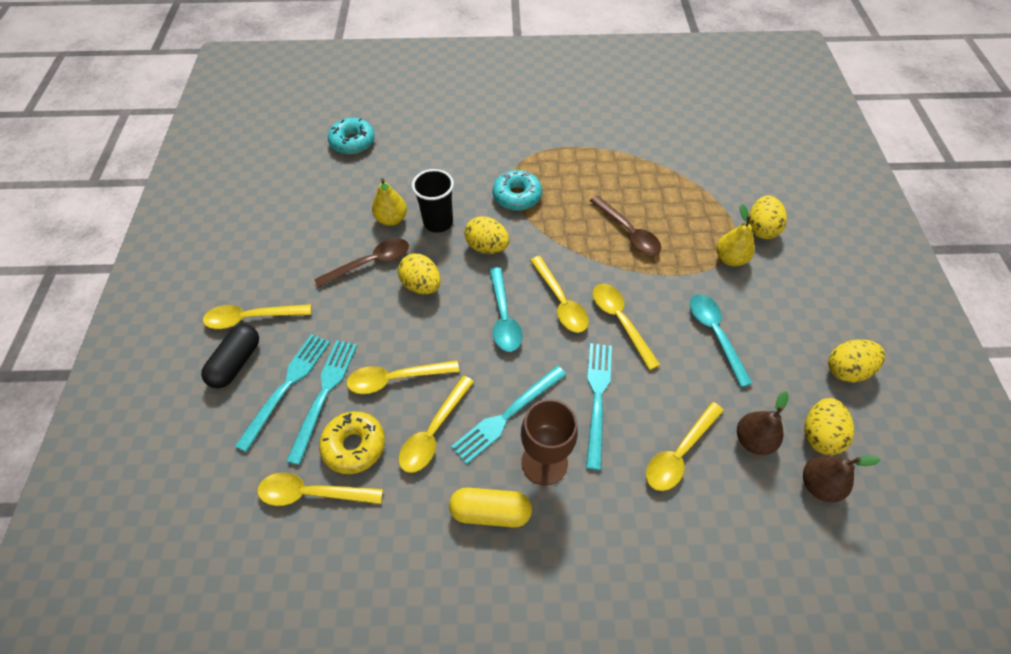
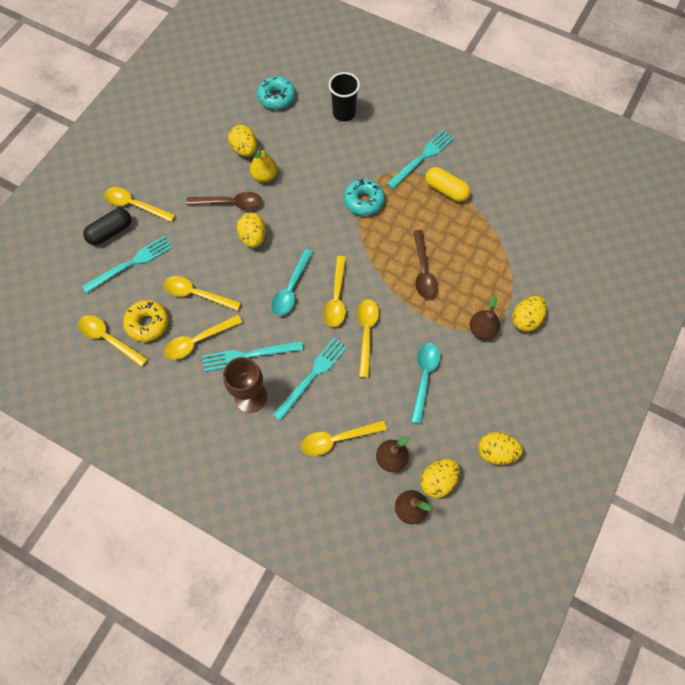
camera: 30 degrees right, 10 degrees up
turquoise fork [286,340,357,465] -> turquoise fork moved to [386,130,454,189]
black cup [412,169,454,233] -> black cup moved to [329,72,360,122]
yellow capsule [449,487,532,528] -> yellow capsule moved to [425,167,471,202]
yellow egg [464,216,509,254] -> yellow egg moved to [228,125,257,157]
yellow pear [717,204,755,266] -> brown pear [470,295,500,340]

